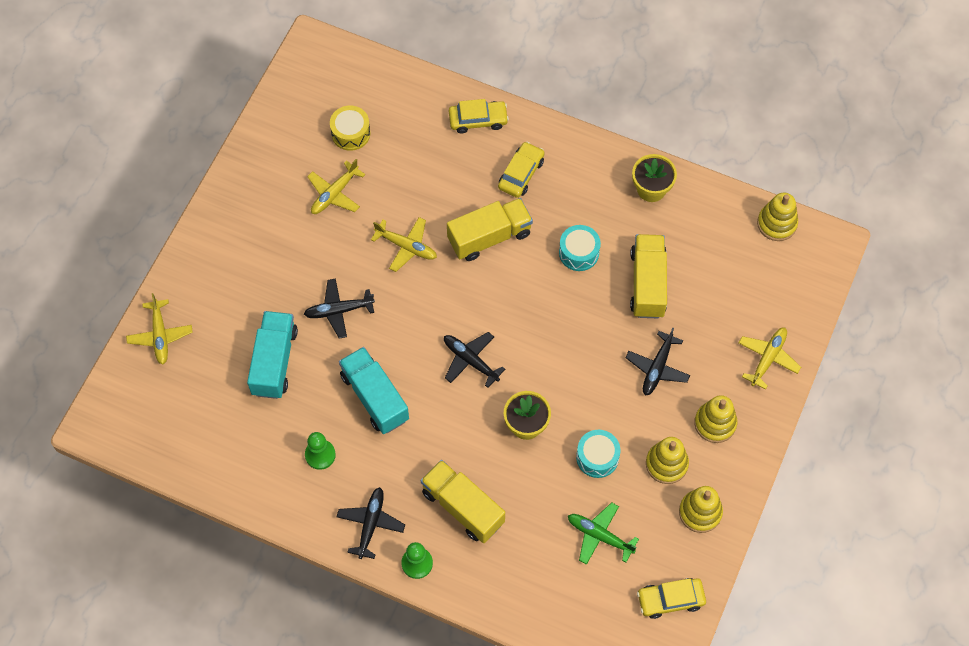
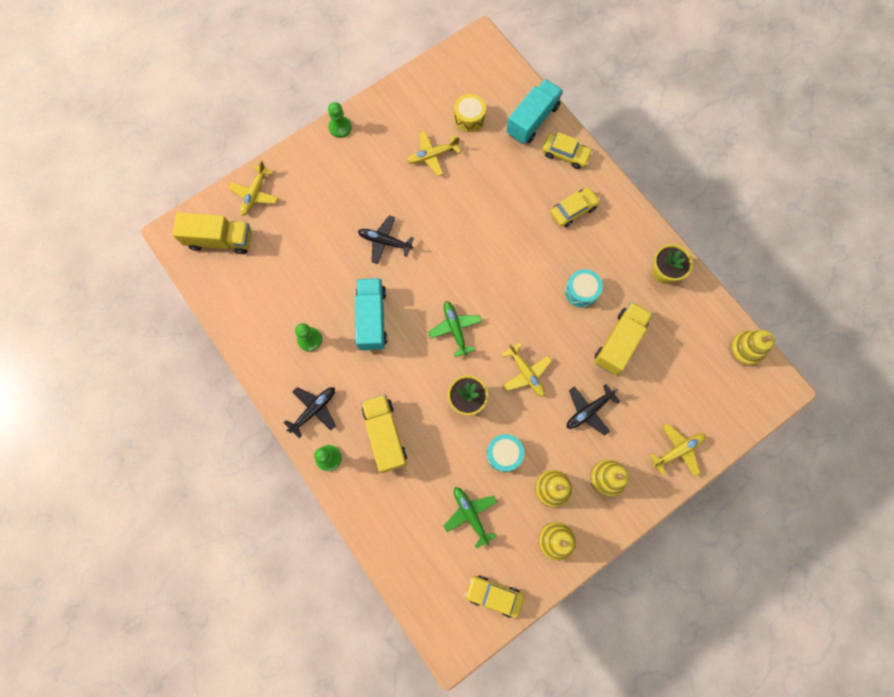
camera: 30 degrees right, 10 degrees up
turquoise truck [247,311,298,399] -> turquoise truck moved to [506,79,563,144]
yellow plane [371,217,437,272] -> yellow plane moved to [502,342,552,397]
black plane [444,332,505,388] -> green plane [428,301,482,357]
yellow truck [447,198,533,261] -> yellow truck moved to [172,212,251,254]
none -> green pawn [328,102,352,138]

